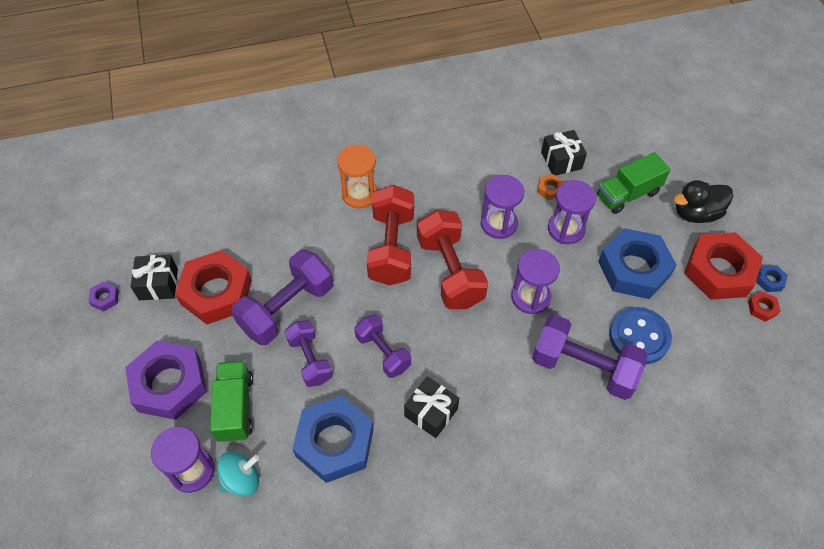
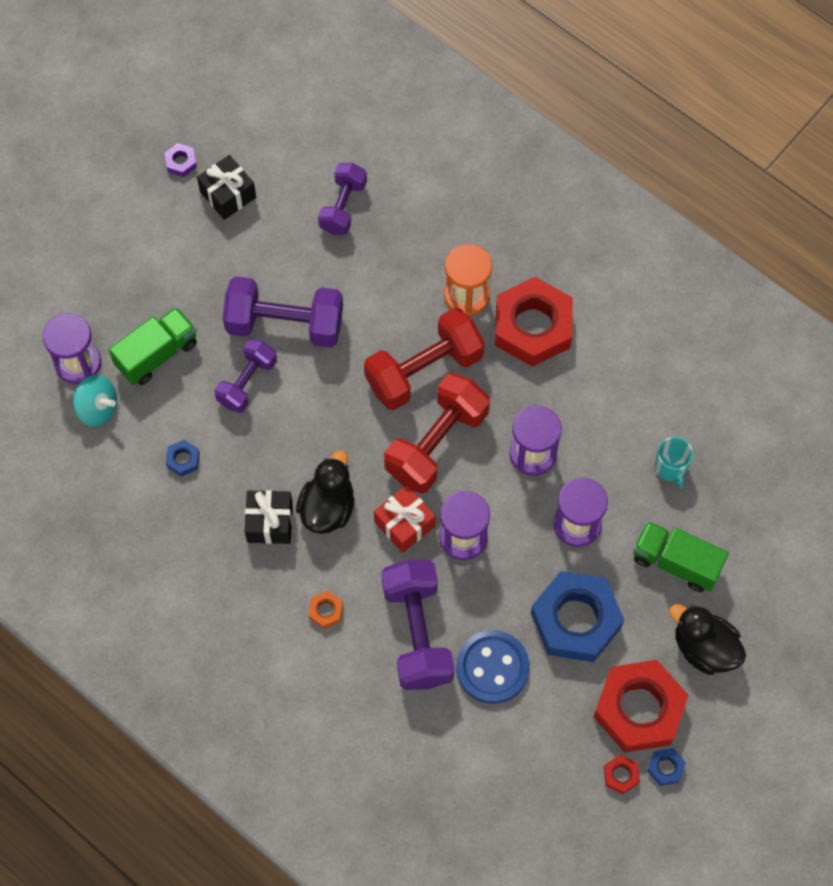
camera: 55 degrees right, 10 degrees up
purple nut [125,340,207,420] -> none
red nut [175,250,252,324] -> red nut moved to [495,277,573,367]
blue nut [292,396,374,483] -> blue nut [166,440,200,477], size x0.40
purple dumbbell [354,314,411,378] -> purple dumbbell moved to [318,163,367,235]
orange nut [537,174,564,200] -> orange nut moved to [308,591,343,629]
black gift [541,130,587,176] -> turquoise mug [655,437,693,488]
none -> black duck [296,450,355,534]
none -> red gift [374,485,435,553]

